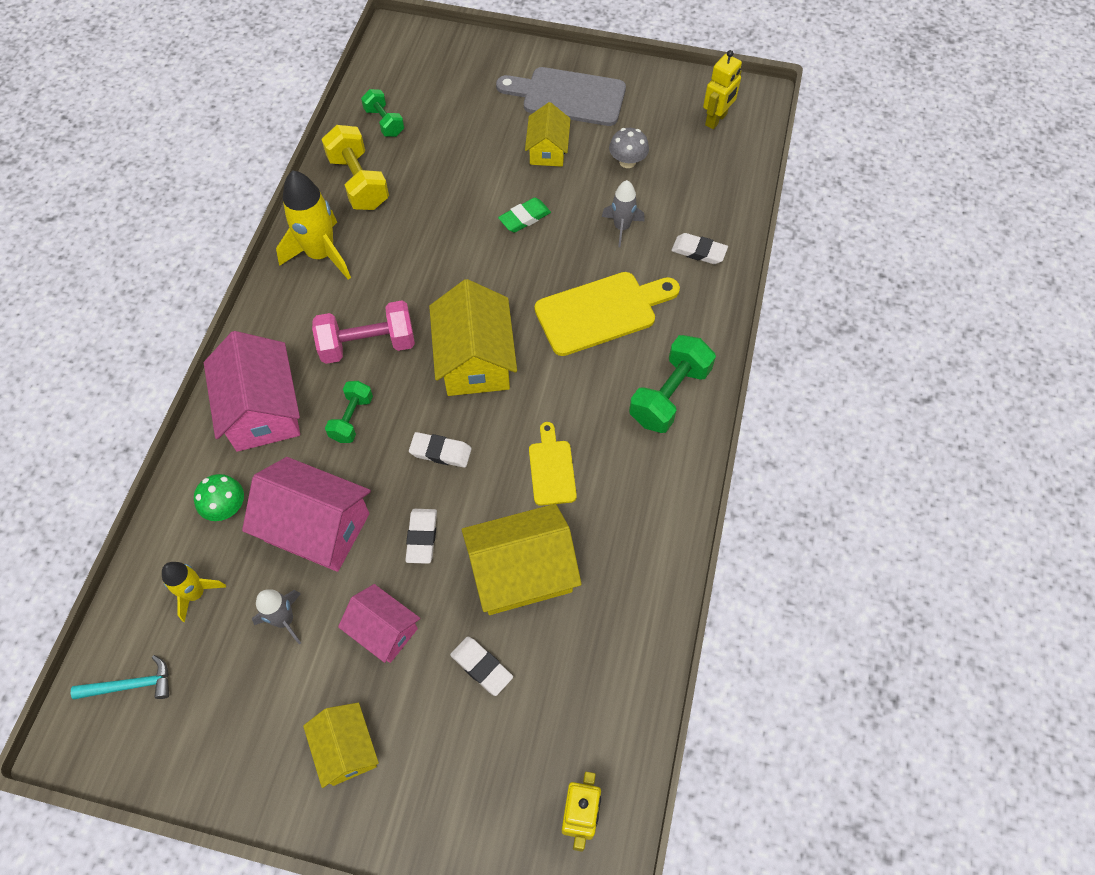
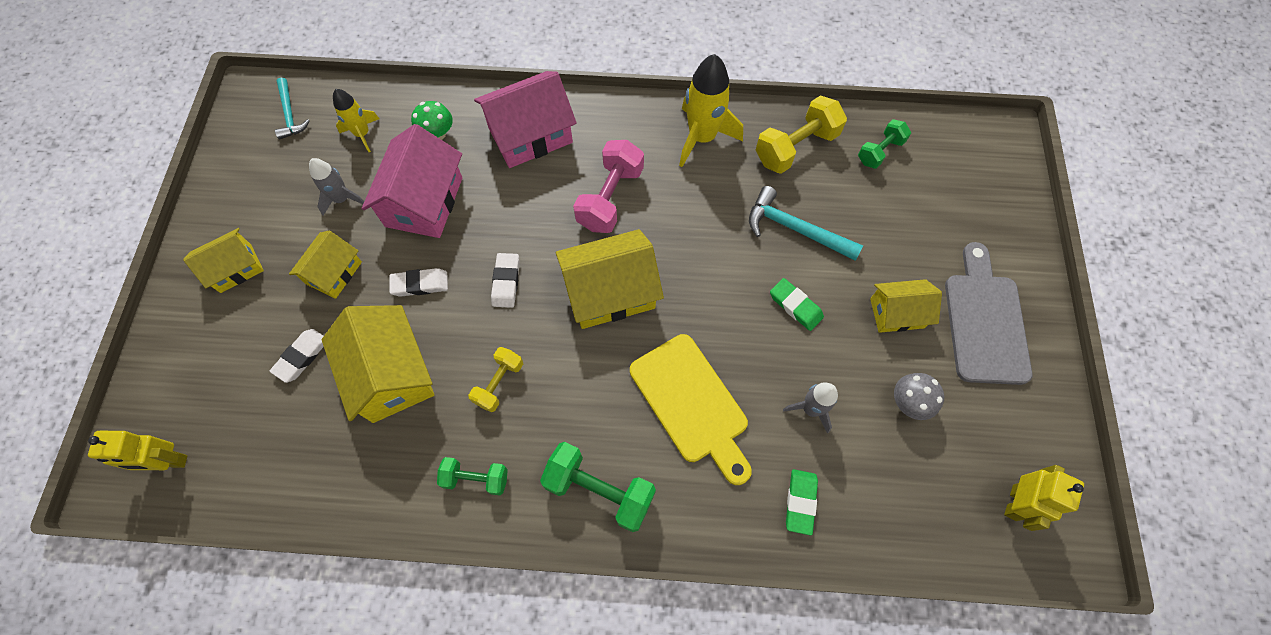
camera: 80 degrees right, 5 degrees up
pink dumbbell [312,301,415,364] -> pink dumbbell turned 45 degrees clockwise [573,140,644,233]
green dumbbell [325,381,373,443] -> green dumbbell moved to [437,457,508,495]
pink house [338,584,420,663] -> yellow house [289,231,362,299]
yellow cutting board [529,422,577,506] -> yellow dumbbell [468,347,523,412]
white eraser [671,233,728,264] -> green eraser [786,469,818,535]
yellow robot [703,50,742,129] -> yellow robot turned 90 degrees counterclockwise [1004,465,1084,531]
none -> turquoise hammer [749,186,863,261]

